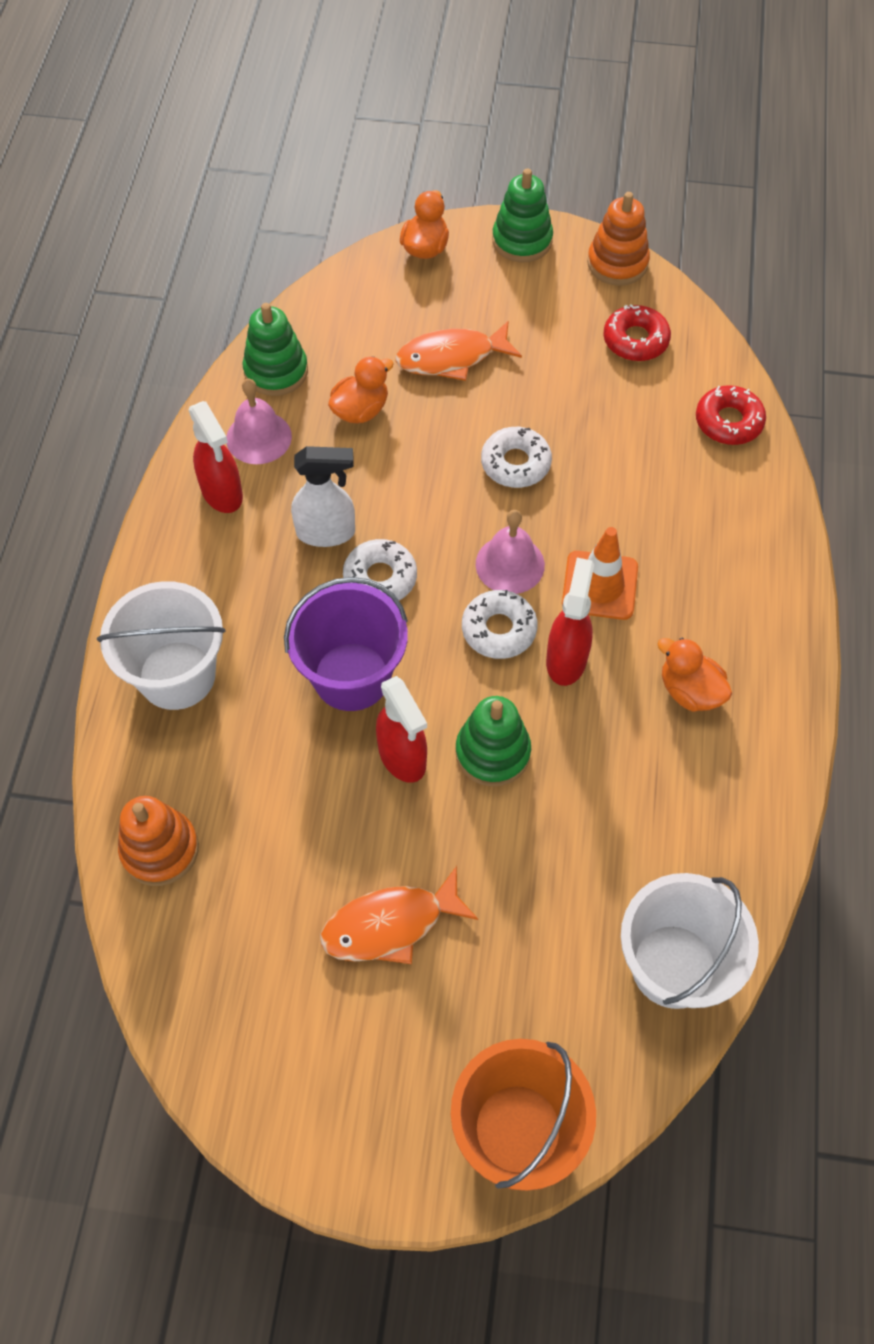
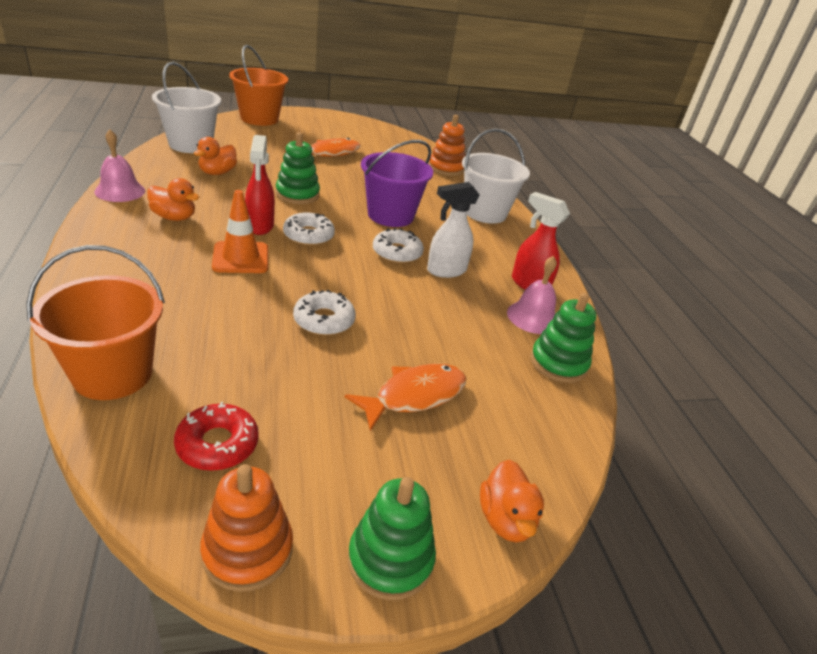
camera: 155 degrees right, 25 degrees down
orange duck [328,356,394,424] -> orange duck moved to [194,137,237,175]
red spray bottle [376,676,427,783] -> none
pink bell [476,510,545,594] -> pink bell moved to [94,130,145,202]
red donut [696,385,766,445] -> orange bucket [26,245,165,400]

